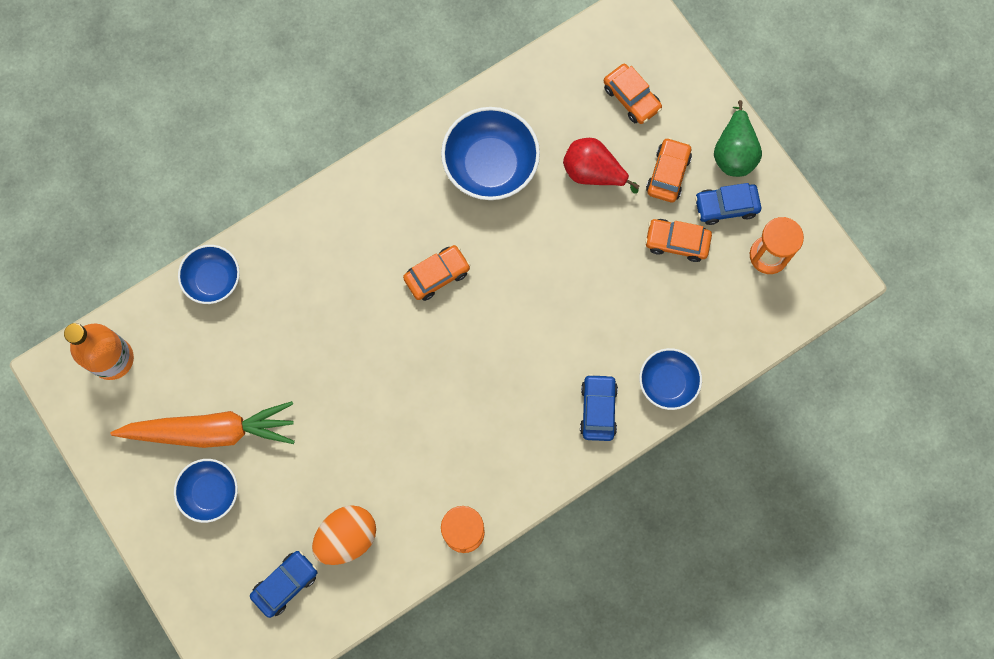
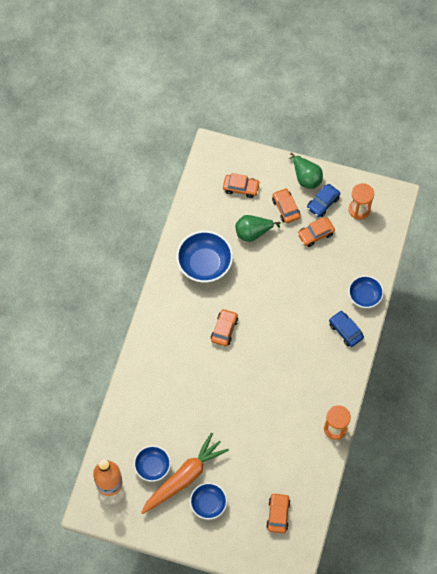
camera: 40 degrees left, 10 degrees down
blue bowl [178,245,240,304] -> blue bowl moved to [134,446,171,482]
blue car [250,551,318,618] -> orange car [266,493,291,533]
orange egg [312,505,376,565] -> none
red pear [563,138,639,194] -> green pear [235,215,281,242]

